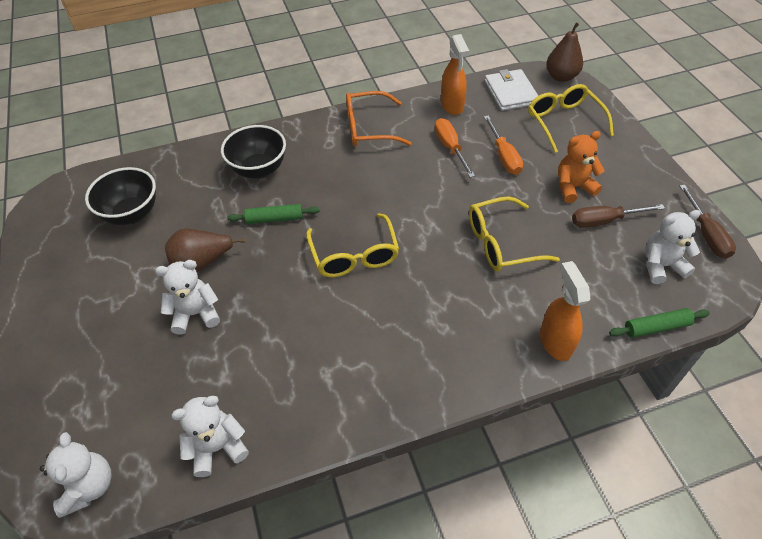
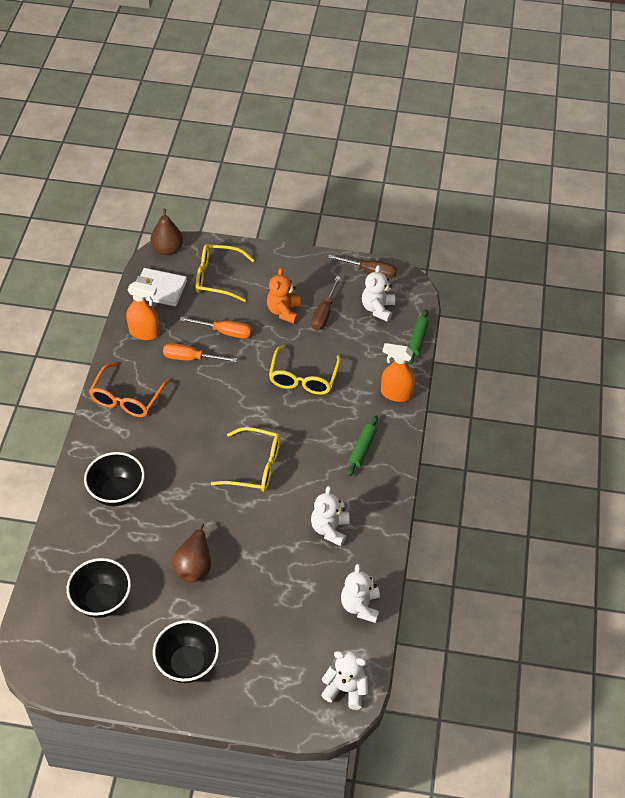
camera: 65 degrees left, 0 degrees up
white teddy bear [155,260,220,335] -> white teddy bear moved to [311,486,350,546]
green rolling pin [227,204,320,224] -> green rolling pin moved to [347,416,378,477]
none -> black bowl [153,620,219,683]

